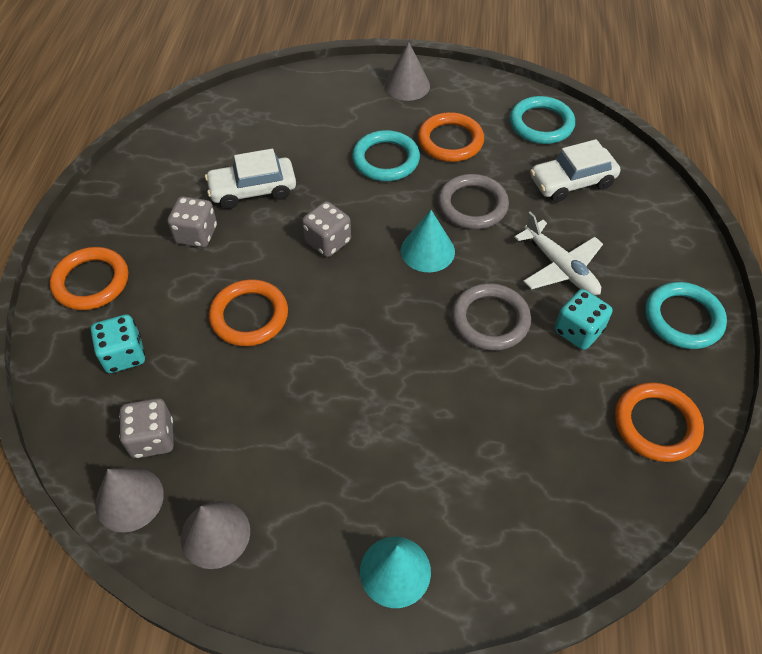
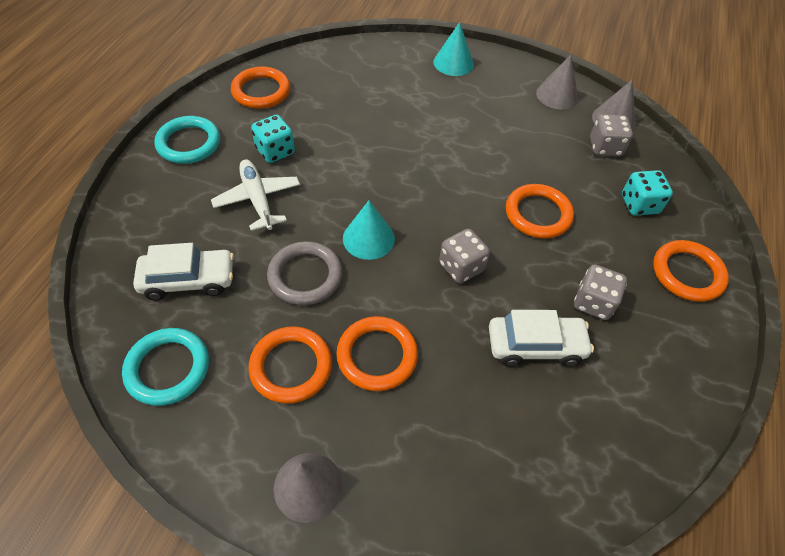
camera: 170 degrees left, 0 degrees up
turquoise ring [352,130,420,181] -> orange ring [336,316,418,391]
grey ring [452,283,531,351] -> none

